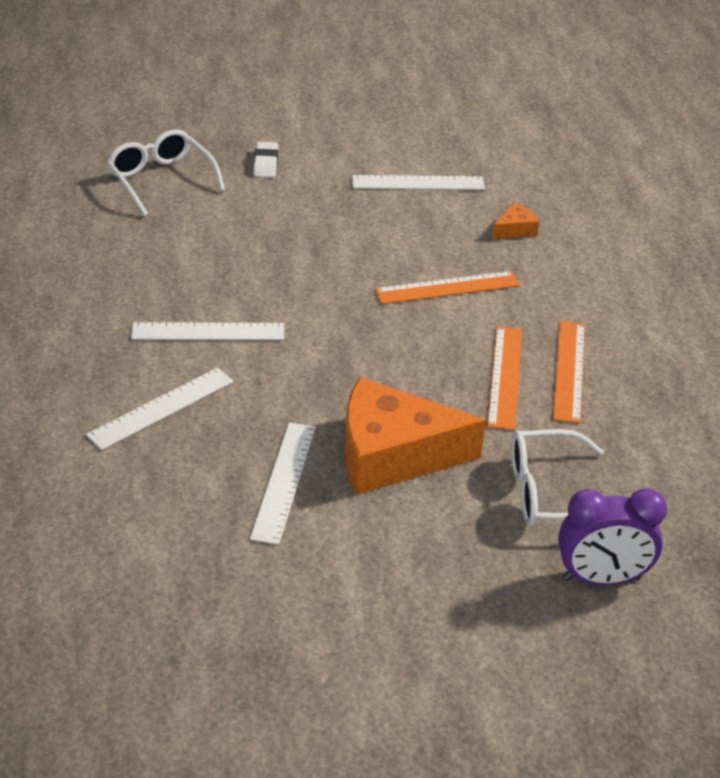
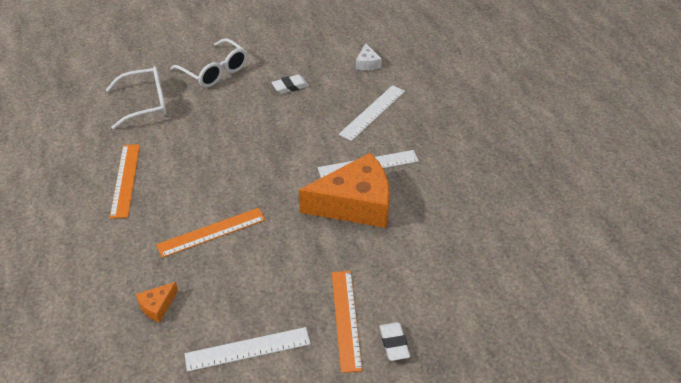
camera: 170 degrees right, 5 degrees up
white glasses [107,129,225,217] -> white glasses moved to [170,38,248,88]
white ruler [250,422,316,545] -> white eraser [272,74,309,94]
orange cheese [344,377,486,495] -> orange cheese moved to [299,153,390,228]
orange ruler [487,327,522,430] -> orange ruler moved to [332,271,363,373]
purple clock [558,489,667,586] -> none
none -> white cheese [356,43,382,70]

